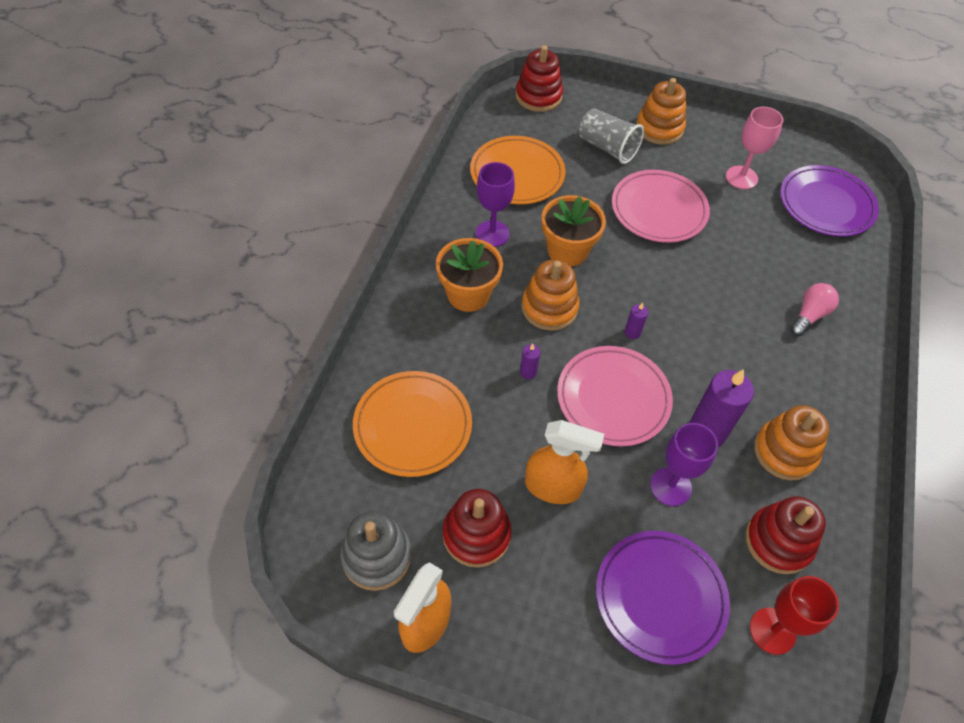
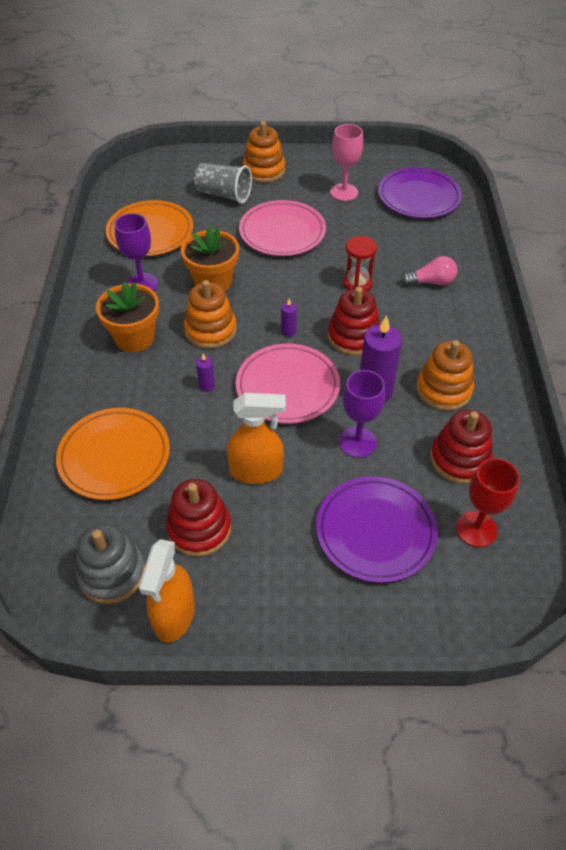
camera: 15 degrees left, 5 degrees down
red stacking toy [516,45,563,112] -> red stacking toy moved to [328,287,380,356]
pink light bulb [790,283,839,336] -> pink light bulb turned 60 degrees clockwise [401,256,458,286]
none -> red hourglass [343,236,377,291]

